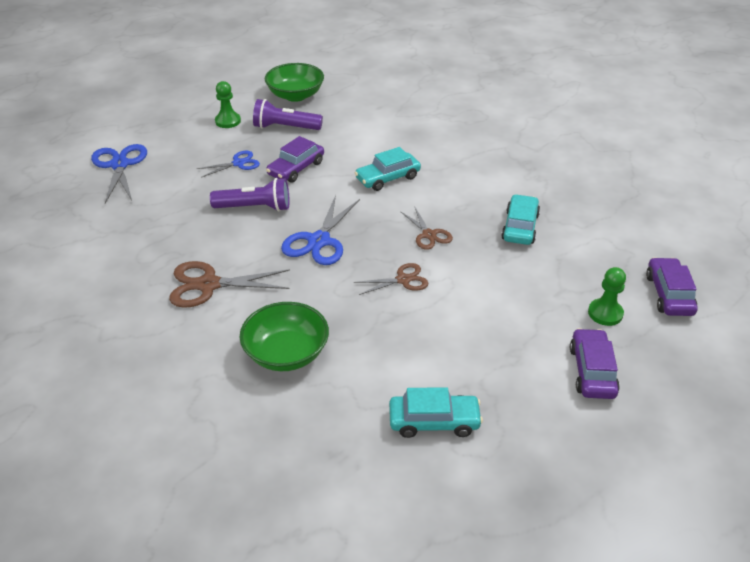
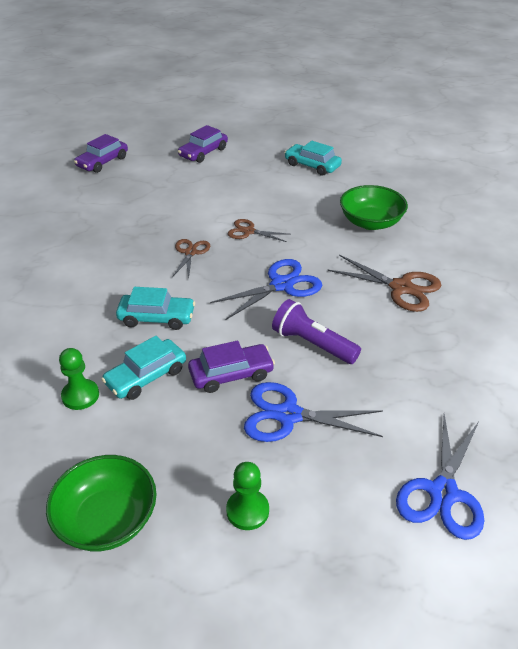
camera: 145 degrees left, 0 degrees up
blue scissors [197,151,260,178] -> blue scissors [244,382,383,442], size x1.63
purple flashlight [253,99,323,130] -> none
turquoise car [501,194,540,245] -> turquoise car moved to [101,336,186,400]
green pawn [588,267,626,326] -> green pawn moved to [59,348,99,410]

